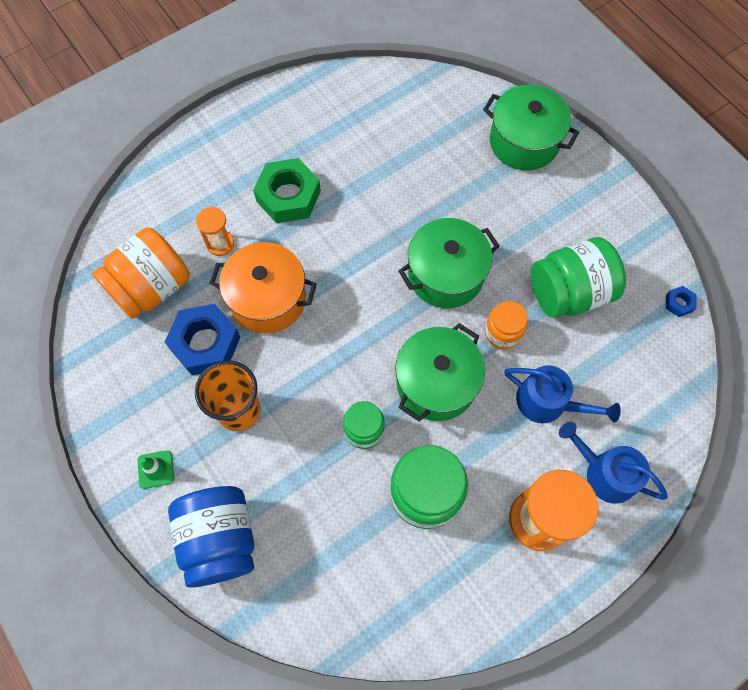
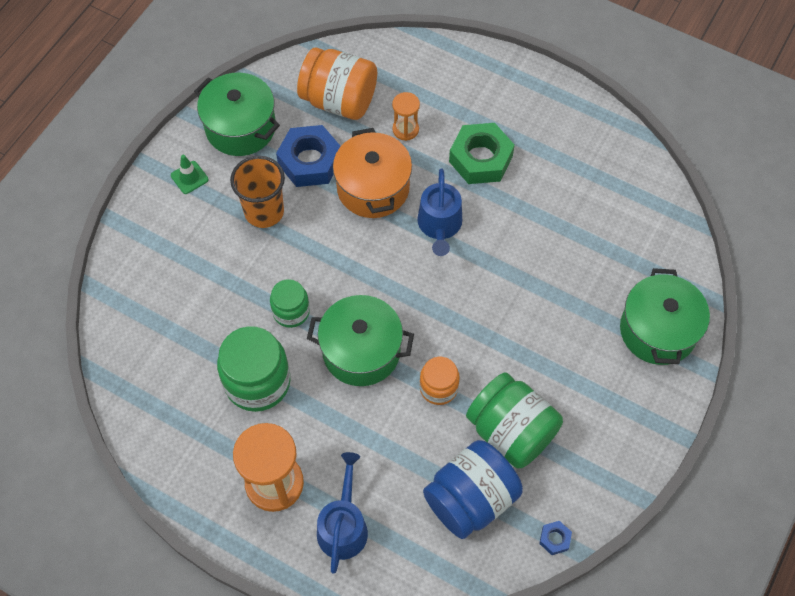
camera: 65 degrees right, 5 degrees down
blue jar [168,486,254,588] -> blue jar moved to [423,440,523,539]
green pot [398,218,500,308] -> green pot moved to [194,73,280,156]
blue watering can [504,365,621,423] -> blue watering can moved to [417,168,462,256]

